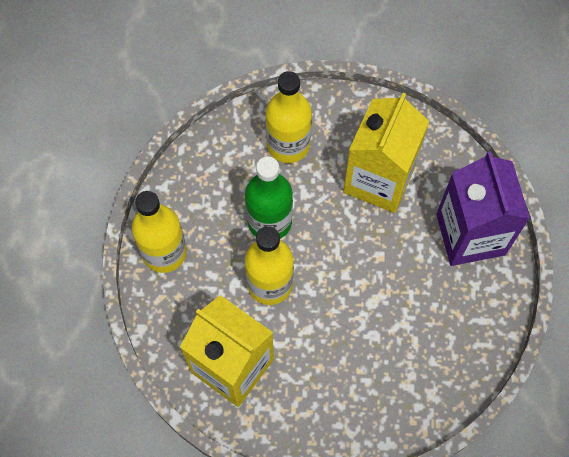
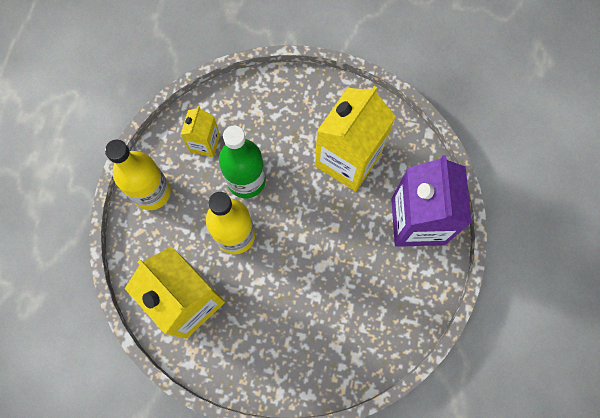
camera: 10 degrees right, 5 degrees up
yellow bottle [266,71,312,163] -> none
none -> yellow carton [180,106,220,157]

